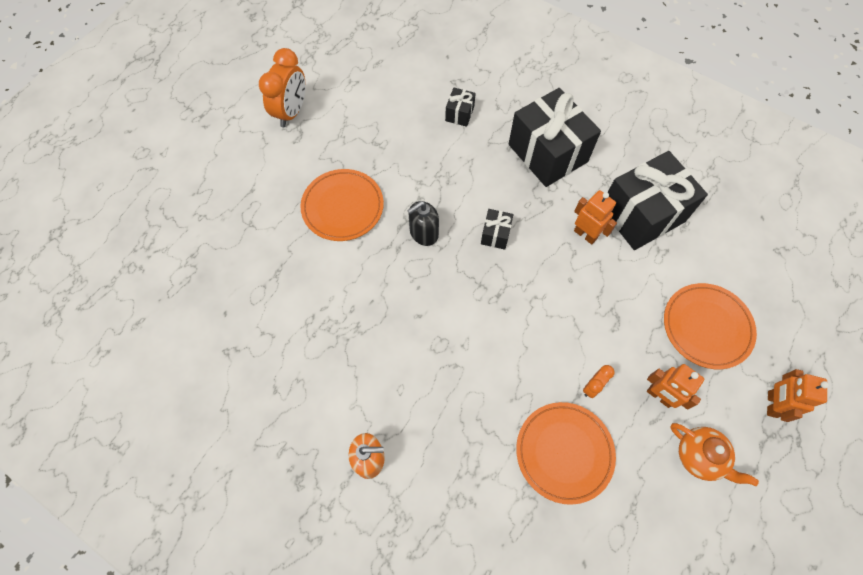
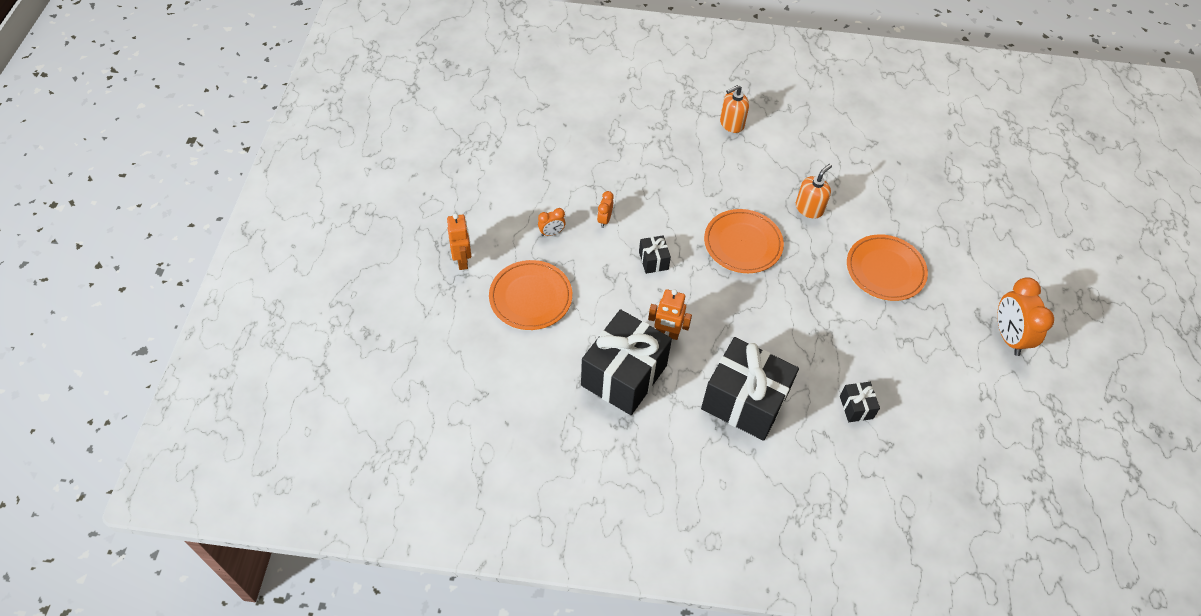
camera: 150 degrees right, 10 degrees down
black soap dispenser [407,201,439,246] -> none
black gift [481,209,514,250] -> black gift moved to [639,235,671,274]
orange plate [516,402,616,505] -> orange plate moved to [704,209,784,273]
orange robot [647,364,704,410] -> orange clock [538,208,565,236]
orange teapot [670,423,759,486] -> none
none -> orange soap dispenser [796,164,832,219]

